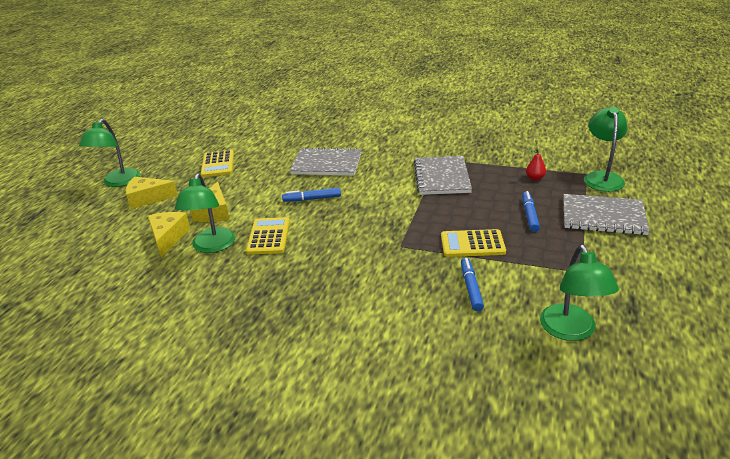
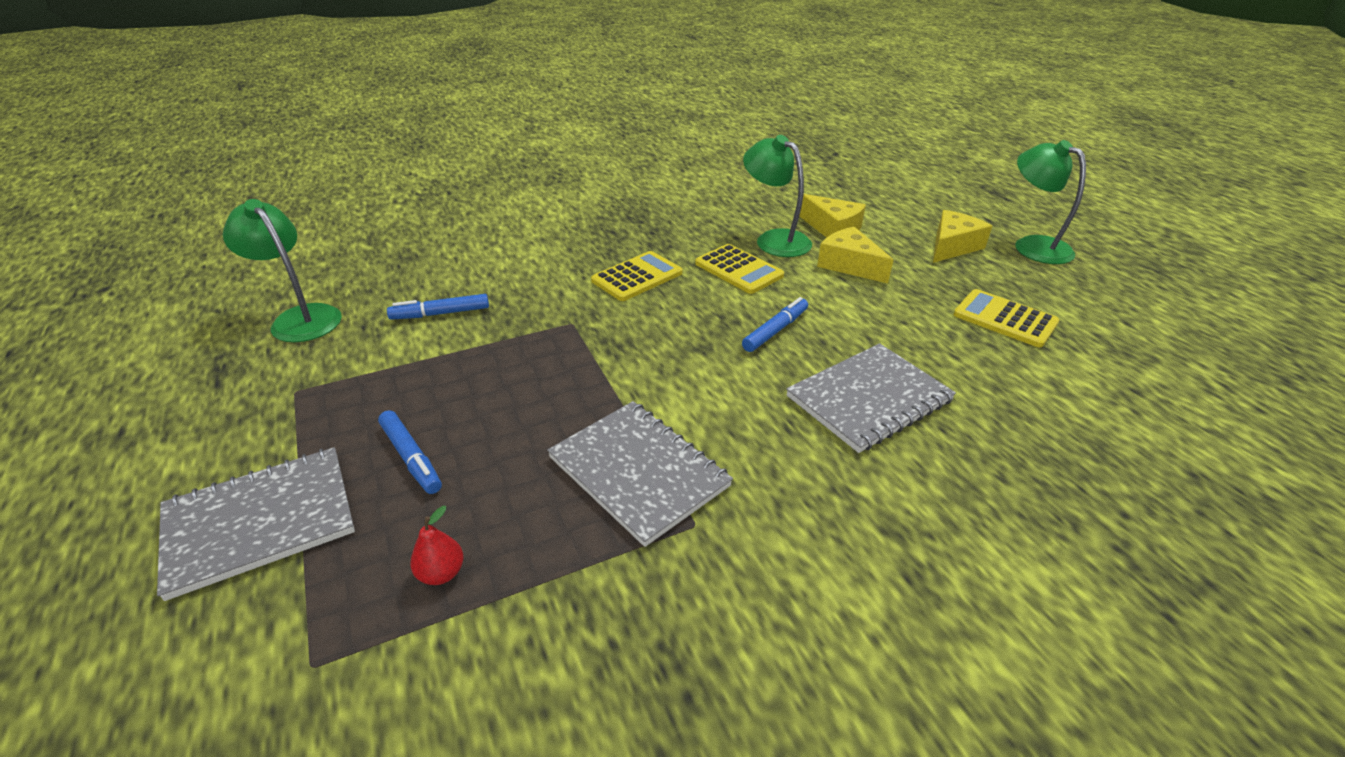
camera: 135 degrees right, 5 degrees up
yellow calculator [441,229,506,257] -> yellow calculator moved to [591,251,683,301]
blue marker [461,258,484,311] -> blue marker turned 120 degrees clockwise [387,294,489,320]
green lamp [584,107,627,192] -> none

